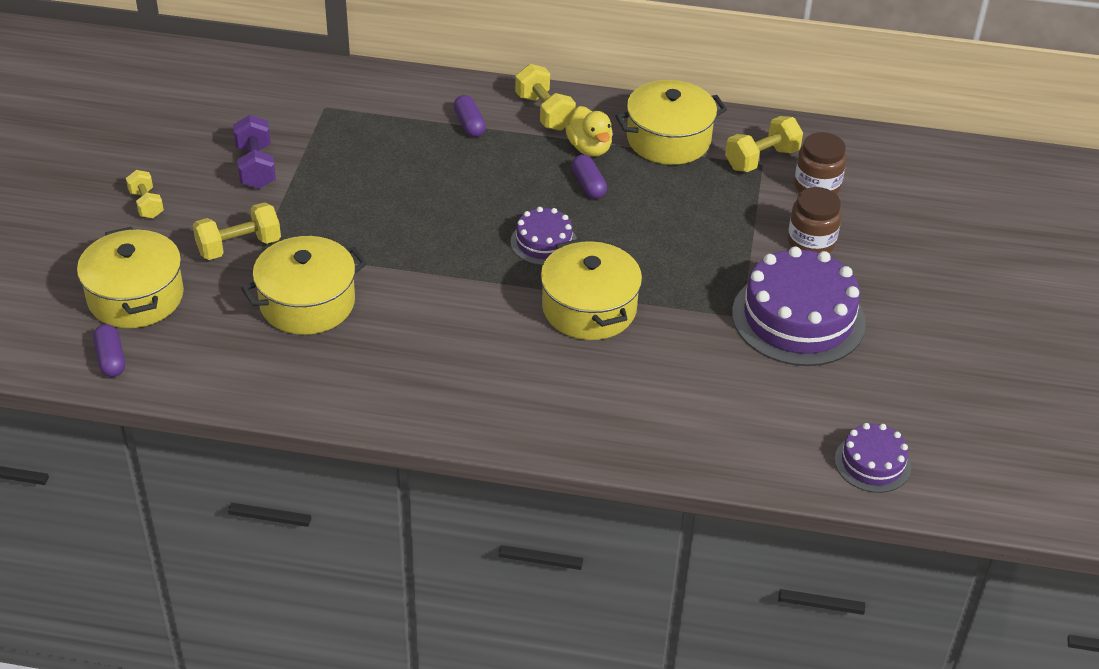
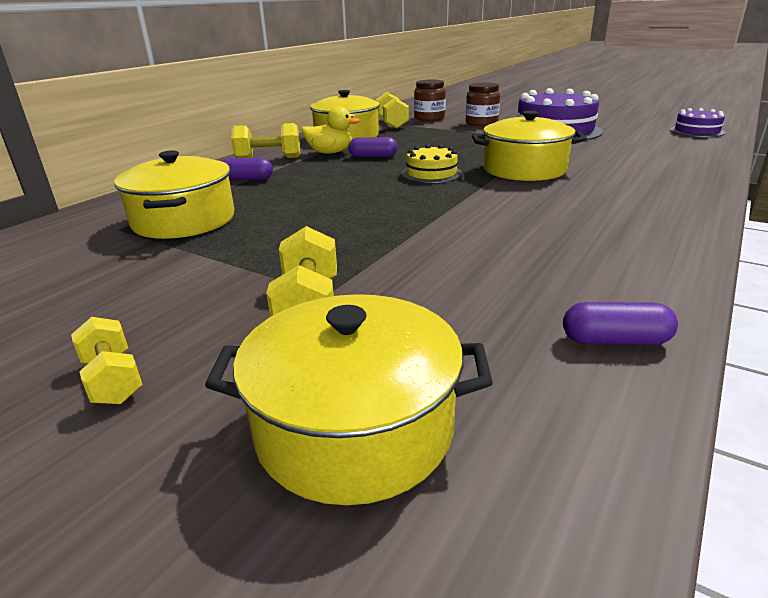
camera: 65 degrees left, 15 degrees down
purple capsule [93,324,125,377] -> purple capsule moved to [563,302,678,345]
yellow dumbbell [126,170,164,218] -> yellow dumbbell turned 60 degrees clockwise [71,317,143,404]
purple dumbbell [233,115,276,189] -> none
yellow pot [241,236,367,335] -> yellow pot moved to [114,151,234,239]
purple cake [510,207,577,265] -> yellow cake [401,145,462,183]

